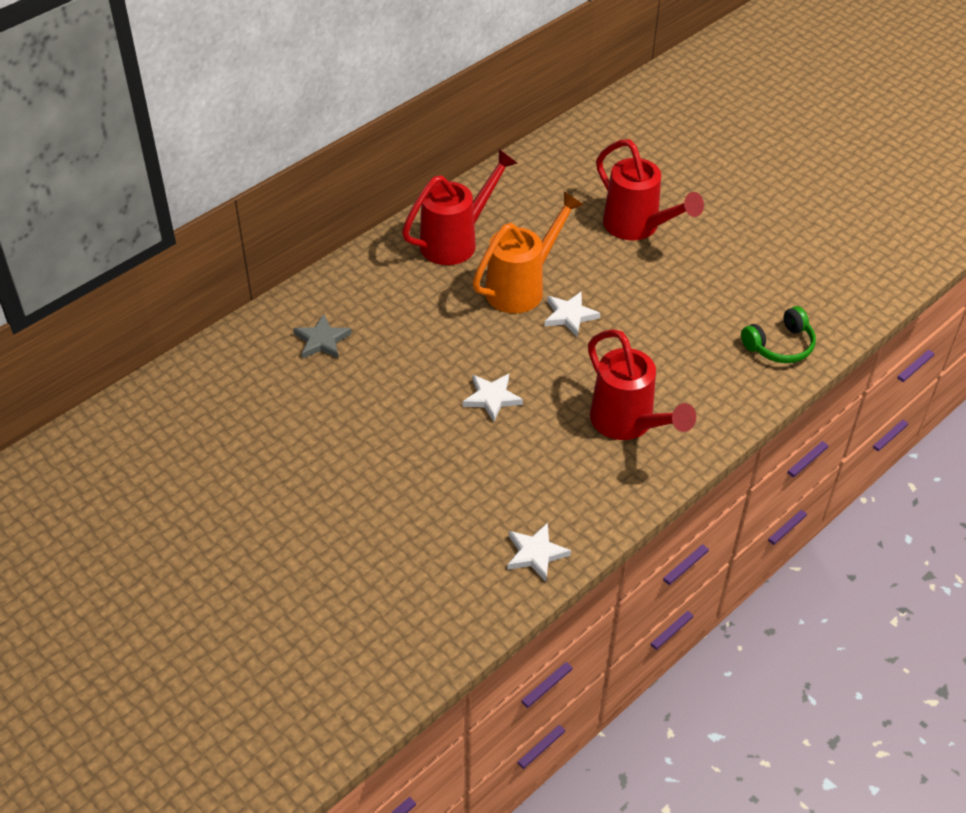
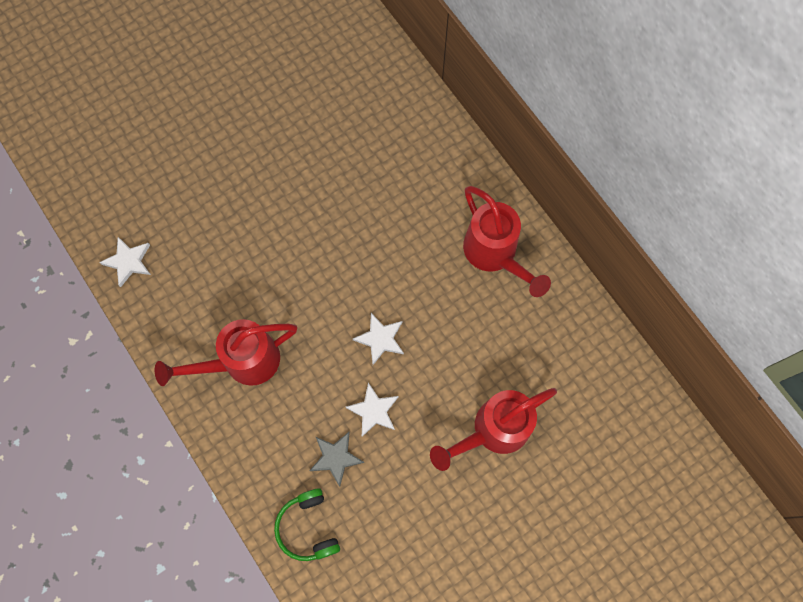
camera: 100 degrees right, 25 degrees up
grey star [293,314,352,359] -> grey star moved to [309,432,364,487]
white star [463,374,523,422] -> white star moved to [346,383,399,437]
orange watering can [472,191,584,313] -> none

